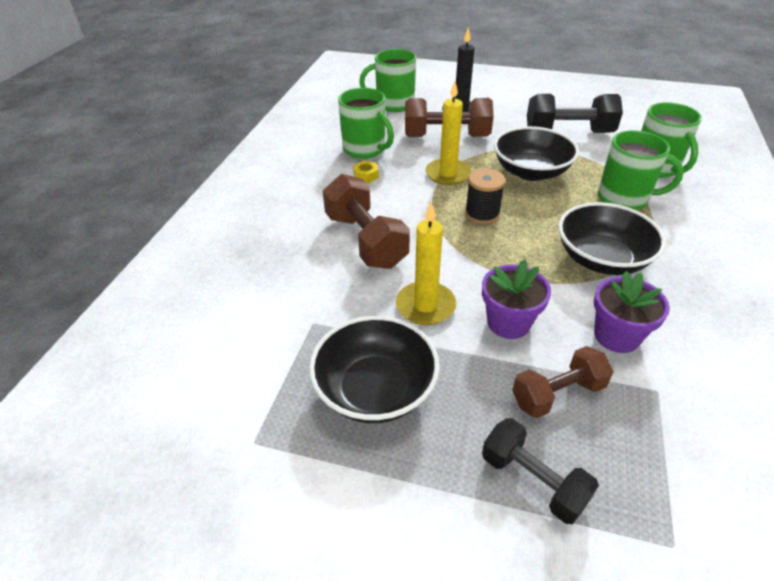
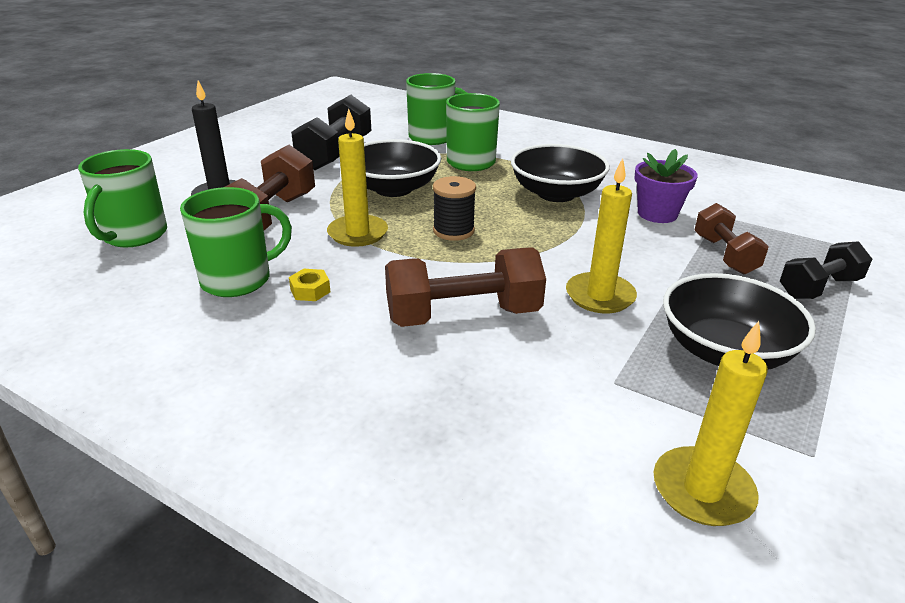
camera: 75 degrees left, 10 degrees down
purple flower pot [482,260,551,339] -> none
none -> yellow candle [654,321,768,526]

